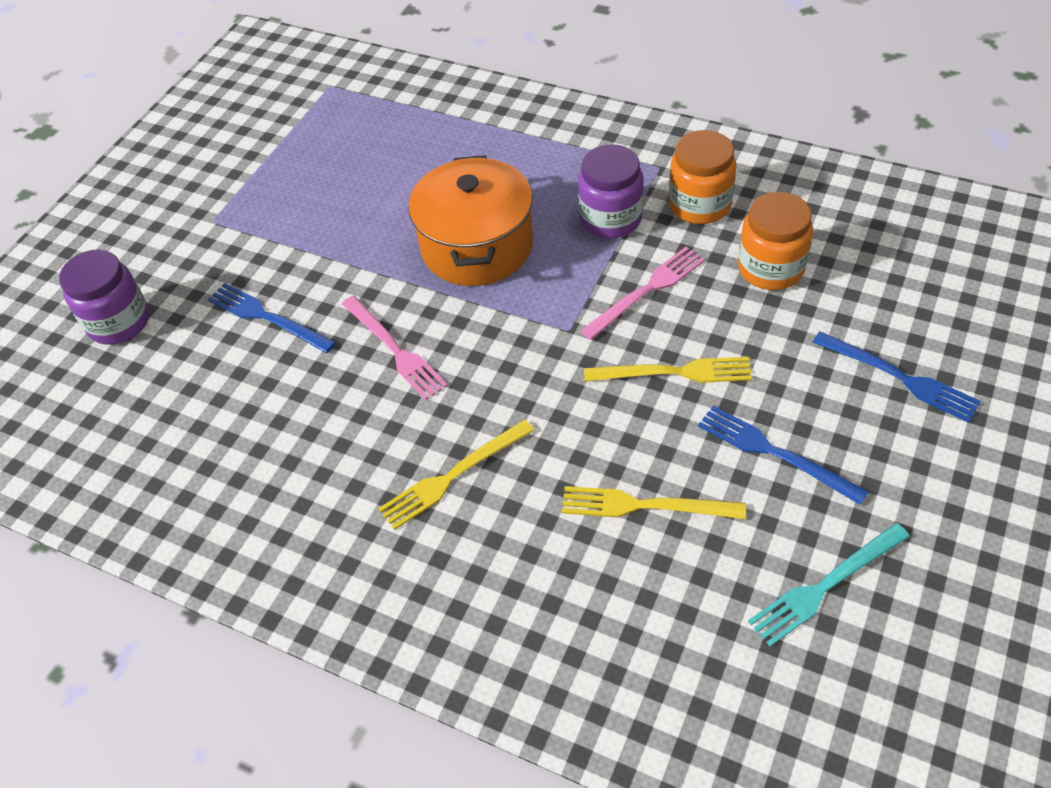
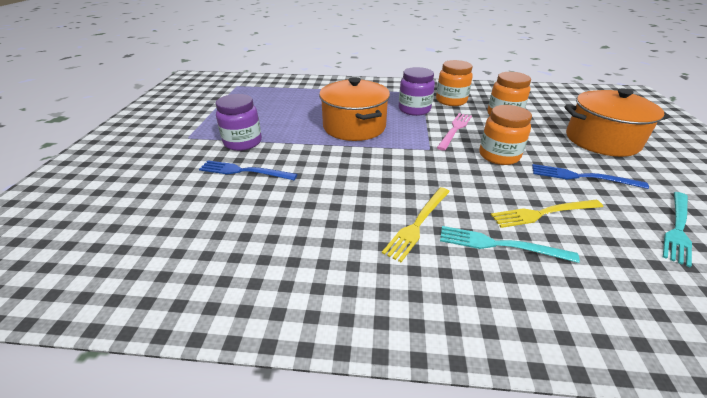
camera: 25 degrees left, 15 degrees down
purple jar [59,249,150,345] -> purple jar moved to [216,94,262,151]
pink fork [342,296,448,400] -> none
yellow fork [584,357,752,383] -> orange jar [479,105,532,165]
blue fork [813,331,981,423] -> orange pot [564,88,670,157]
none -> turquoise fork [440,226,580,263]

